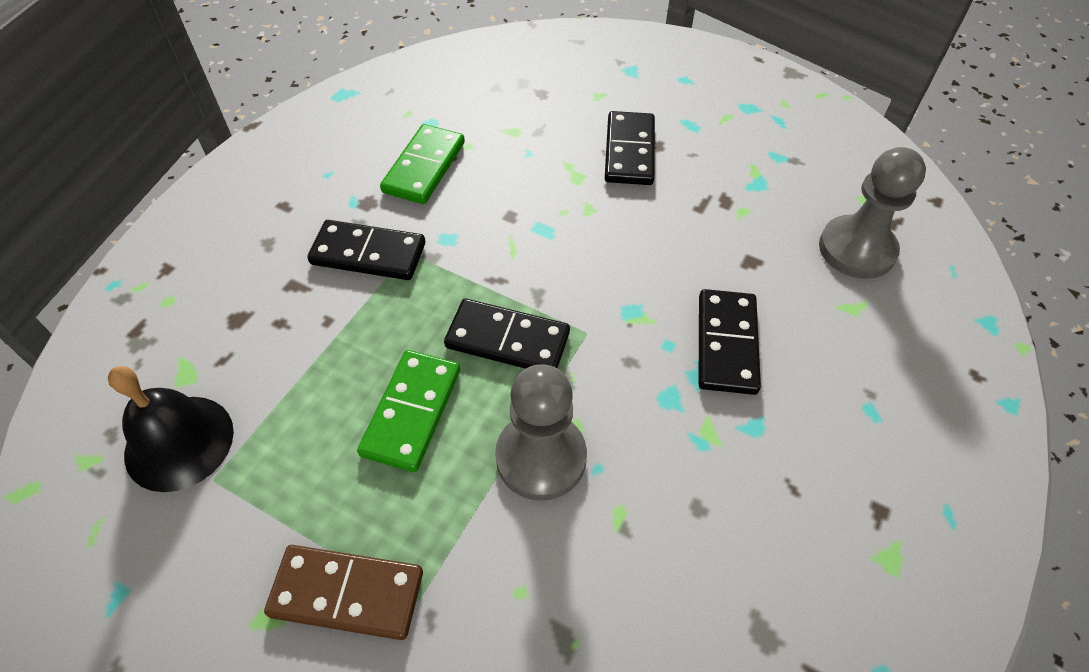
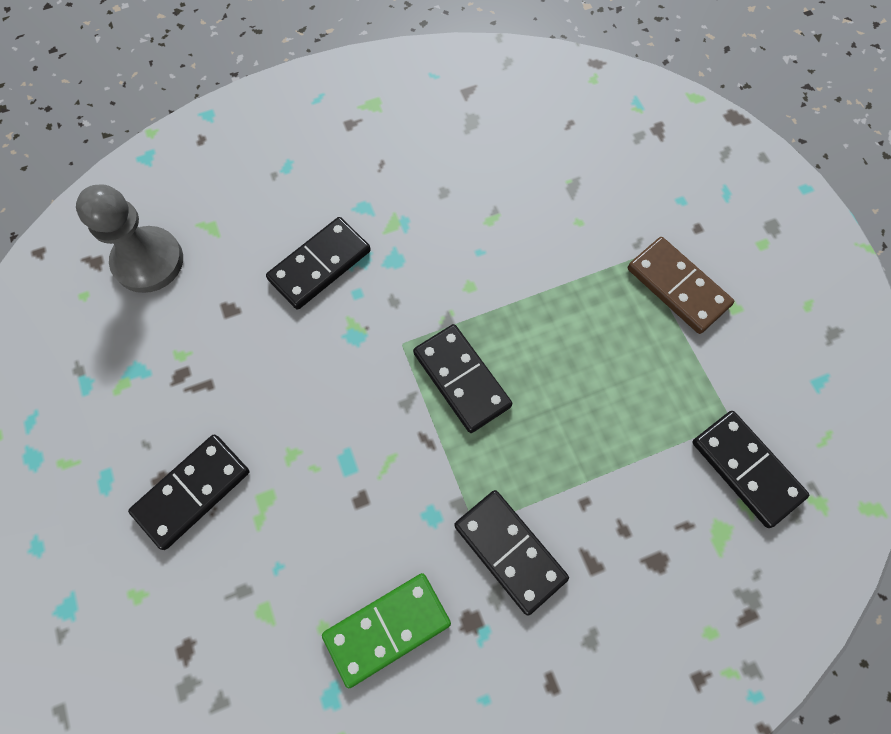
camera: 140 degrees left, 15 degrees up
black bell [108,366,234,492] -> black domino [692,411,809,528]
green domino [357,350,460,472] -> none
grey pawn [495,364,587,501] -> none

